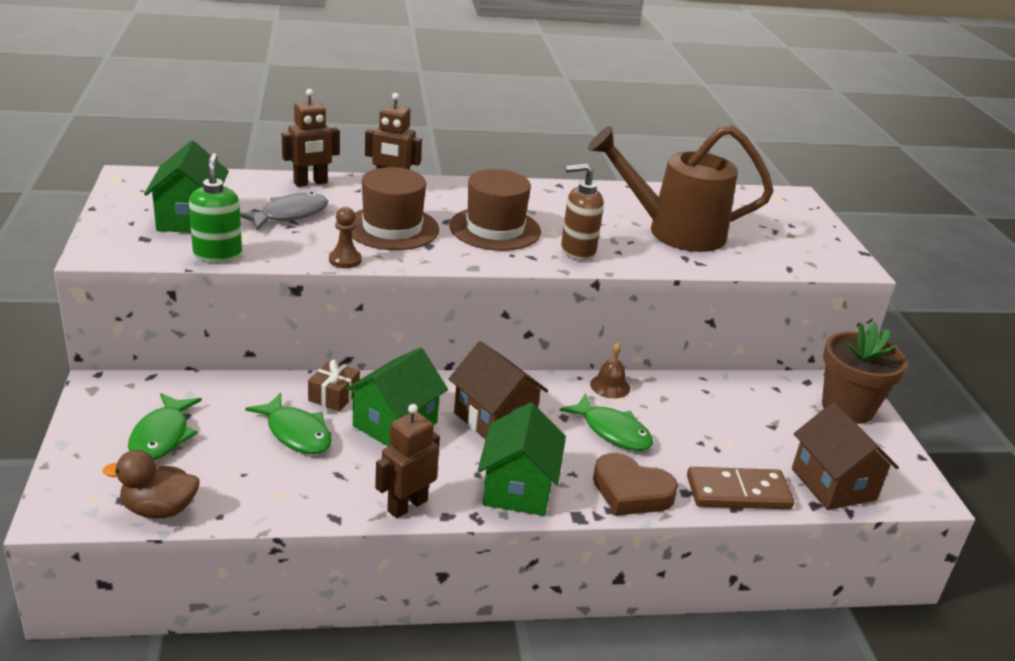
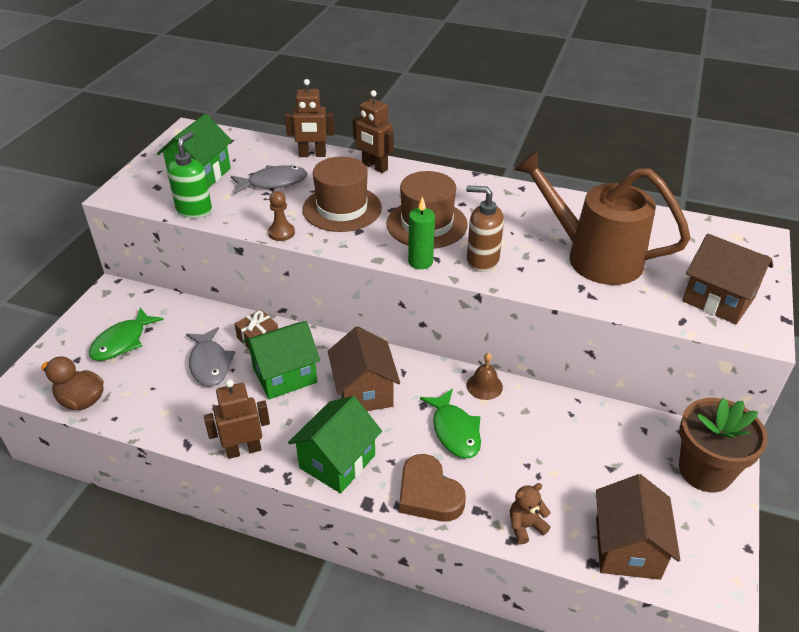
camera: 30 degrees right, 10 degrees up
green fish [245,393,332,454] -> grey fish [186,327,236,386]
brown domino [687,467,794,509] -> brown teddy bear [510,483,550,544]
none -> green candle [408,196,435,269]
none -> brown house [682,234,773,324]

